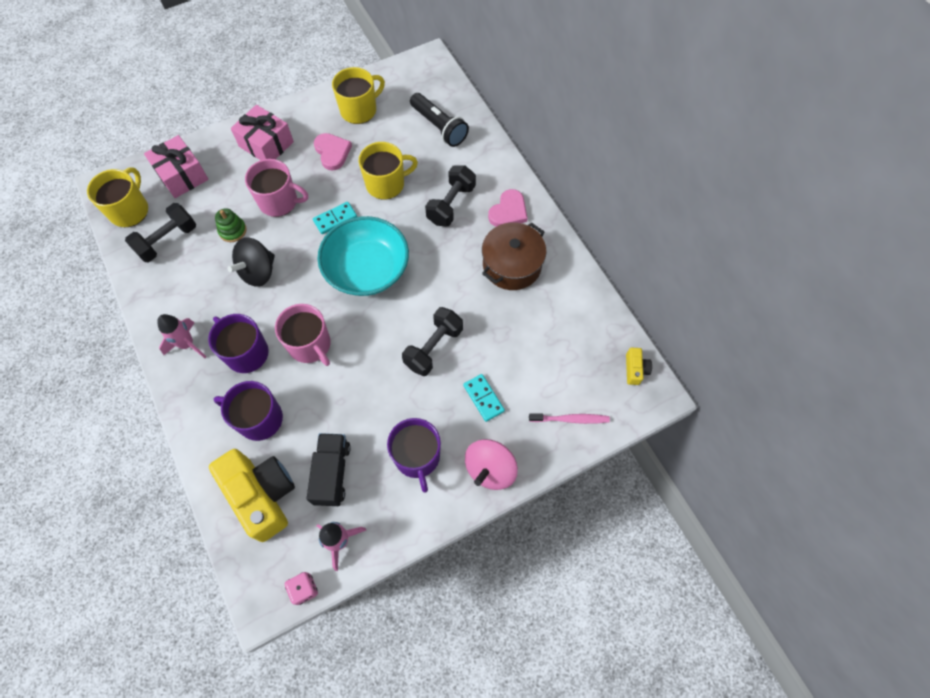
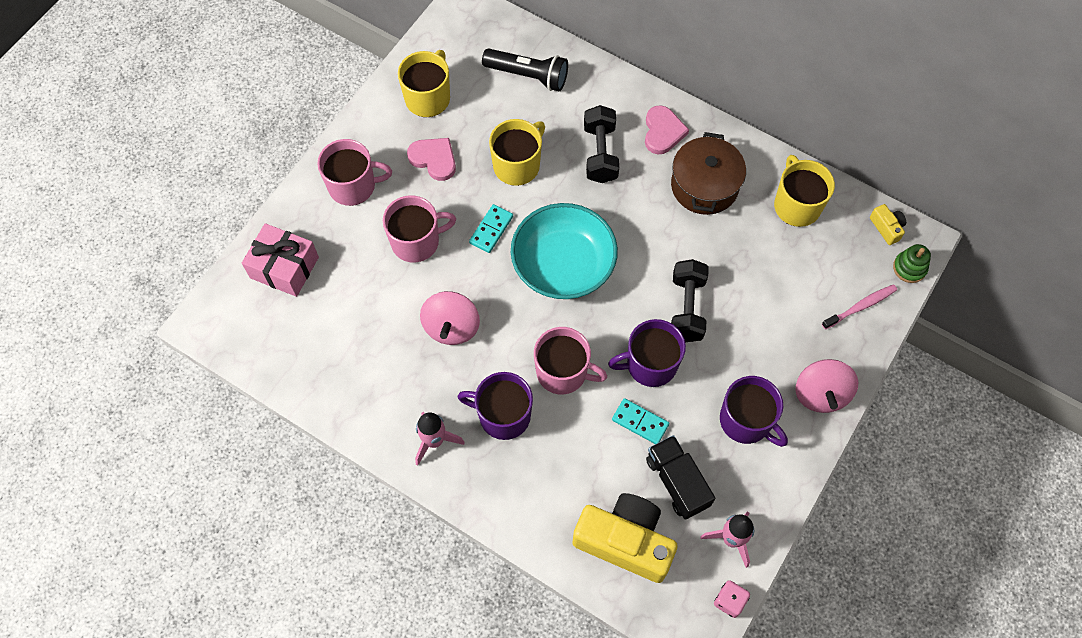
camera: 30 degrees left, 0 degrees up
yellow mug [87,167,148,227] -> yellow mug moved to [774,155,835,227]
black dumbbell [125,203,196,262] -> none
purple mug [214,381,283,441] -> purple mug moved to [608,319,686,387]
green stacking toy [215,208,246,242] -> green stacking toy moved to [893,244,931,283]
black spinning top [227,237,275,287] -> pink spinning top [420,291,480,345]
pink gift [231,105,294,160] -> pink mug [317,139,392,206]
turquoise domino [463,374,505,422] -> turquoise domino moved to [612,398,669,444]

